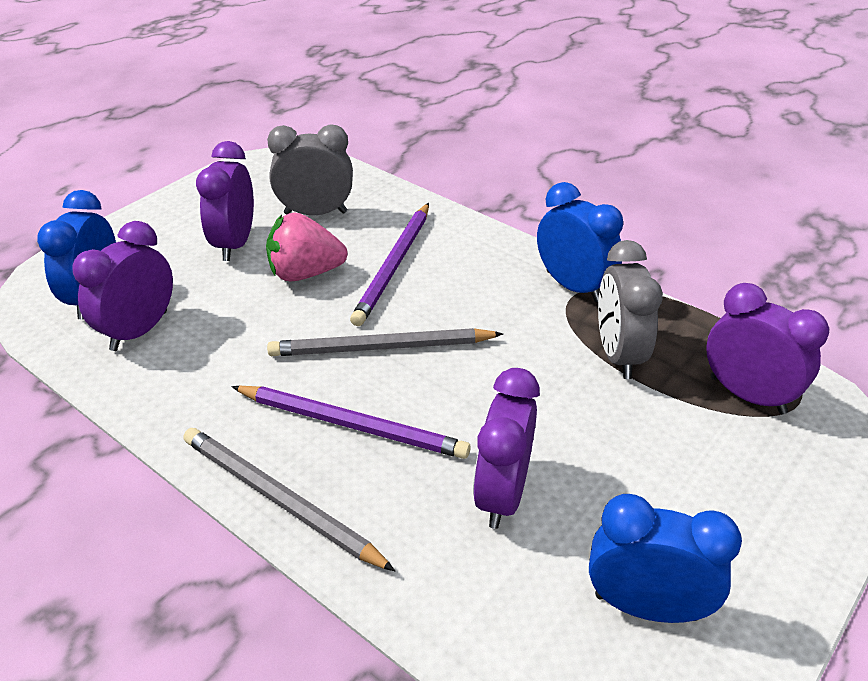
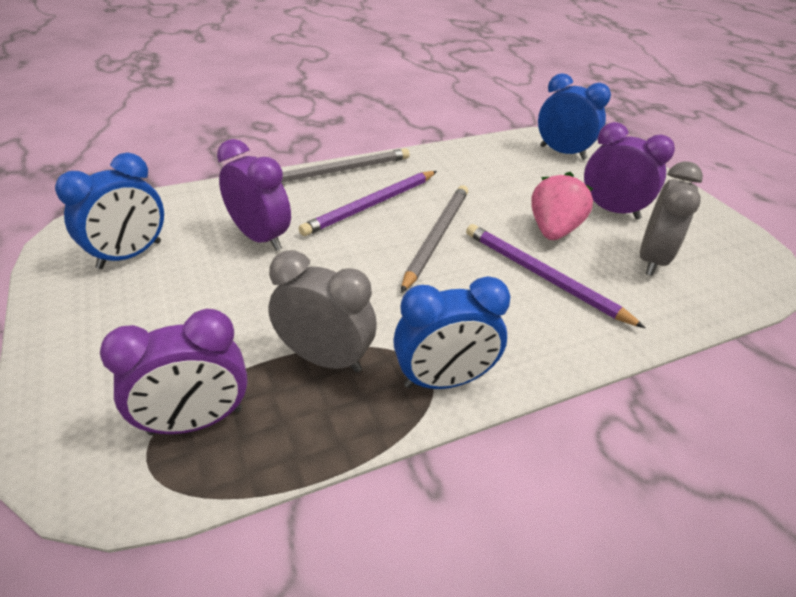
camera: 115 degrees right, 0 degrees up
purple clock [72,221,173,351] -> none

